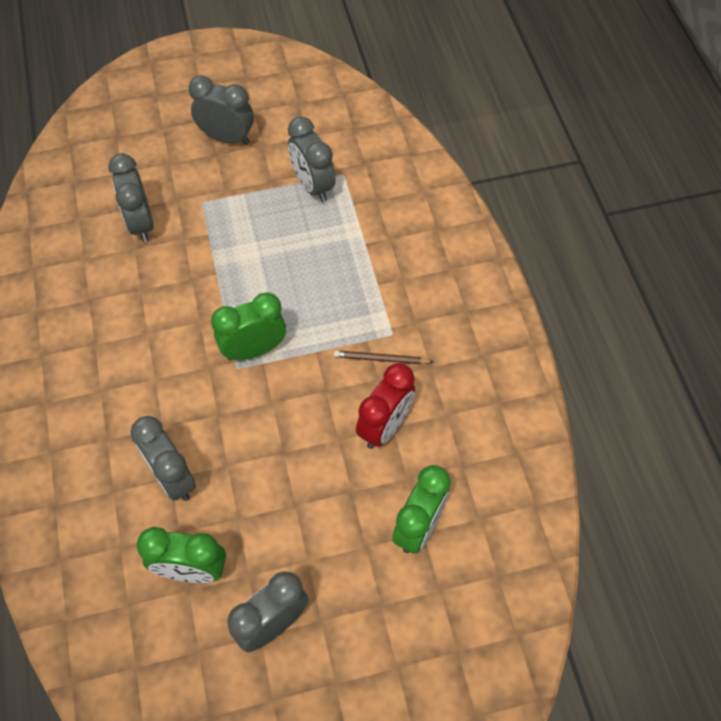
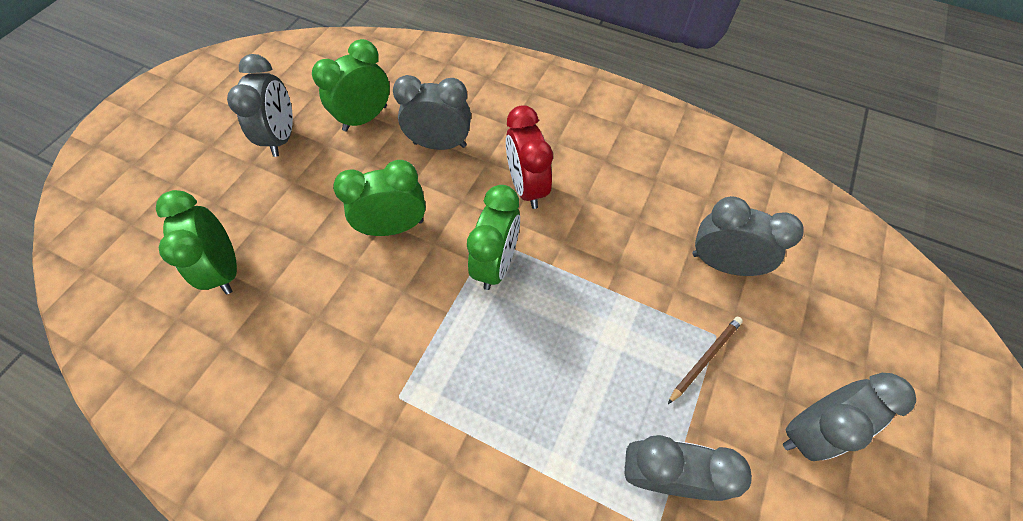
camera: 130 degrees right, 0 degrees up
brown pencil [334,350,434,364] -> brown pencil moved to [668,317,743,404]
red clock [356,363,415,449] -> red clock moved to [506,105,553,209]
none -> green clock [333,160,426,236]

